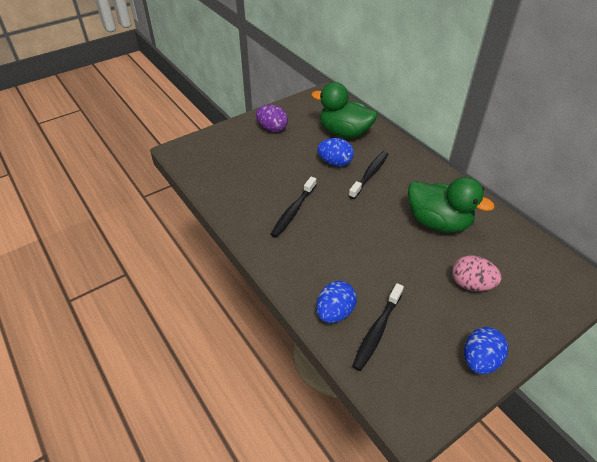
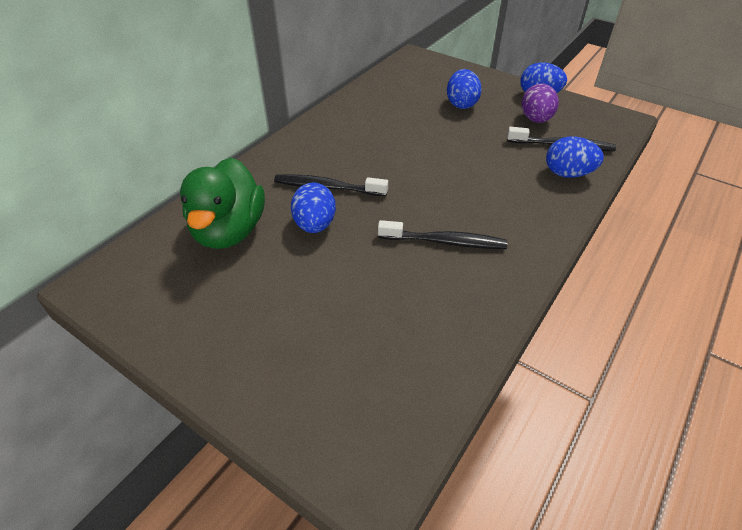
camera: 110 degrees left, 0 degrees up
purple egg [256,105,288,132] -> purple egg moved to [521,84,559,123]
green duck [408,177,495,233] -> none
pink egg [452,255,501,291] -> blue egg [447,69,482,109]

